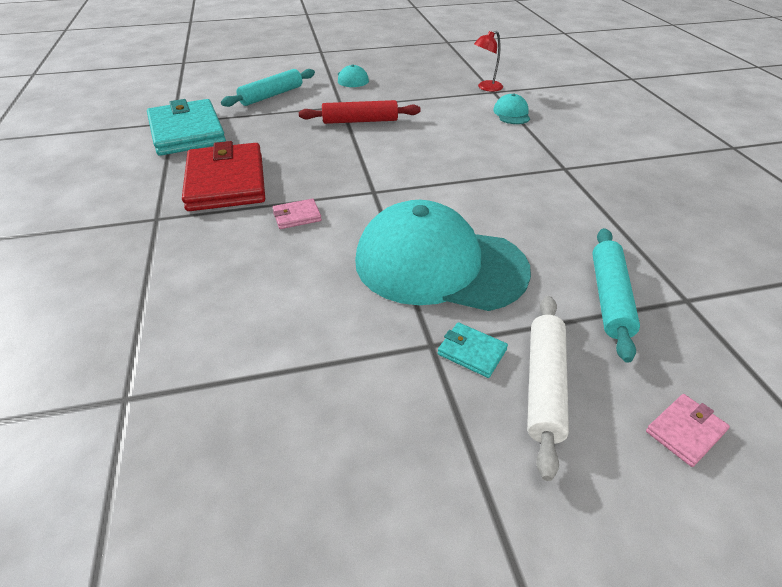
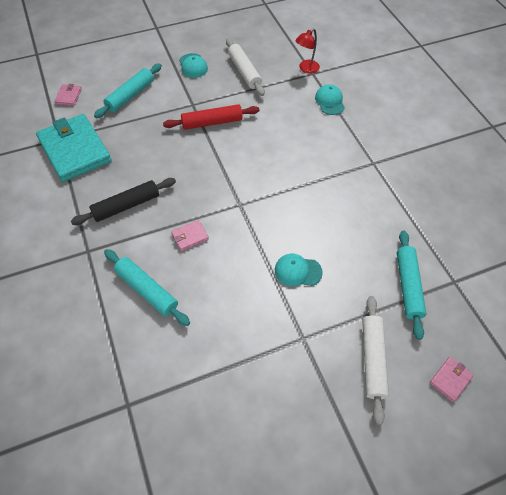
camera: 10 degrees left, 15 degrees up
red wallet [182,141,265,211] -> black rolling pin [71,178,176,225]
turquoise cap [355,200,531,311] -> turquoise cap [275,254,323,286], size x0.41
turquoise wallet [438,322,508,378] -> none
none -> pink wallet [54,84,82,106]
none -> turquoise rolling pin [104,249,190,326]
none -> white rolling pin [226,38,265,96]

